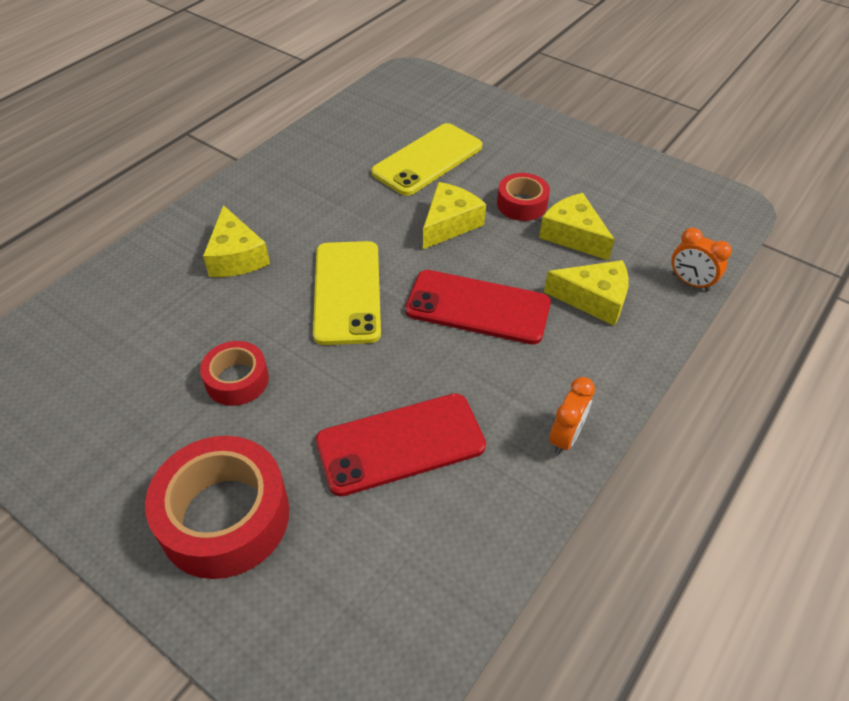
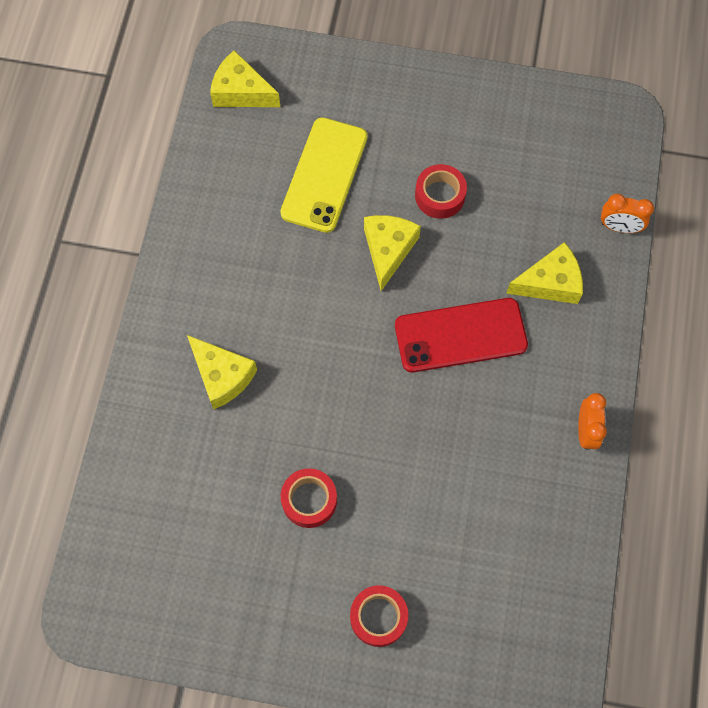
camera: 25 degrees left, 20 degrees up
red tape [145,436,289,579] -> red tape [350,585,408,647], size x0.56
yellow phone [313,241,381,345] -> none
red phone [316,393,486,496] -> none
yellow cheese [539,193,615,261] -> yellow cheese moved to [210,50,280,107]

